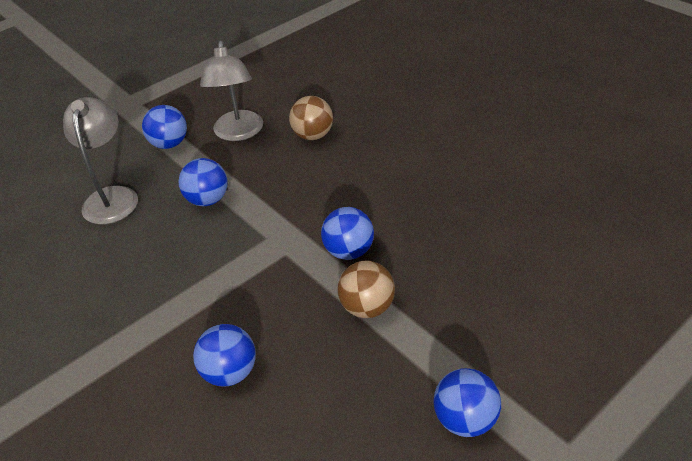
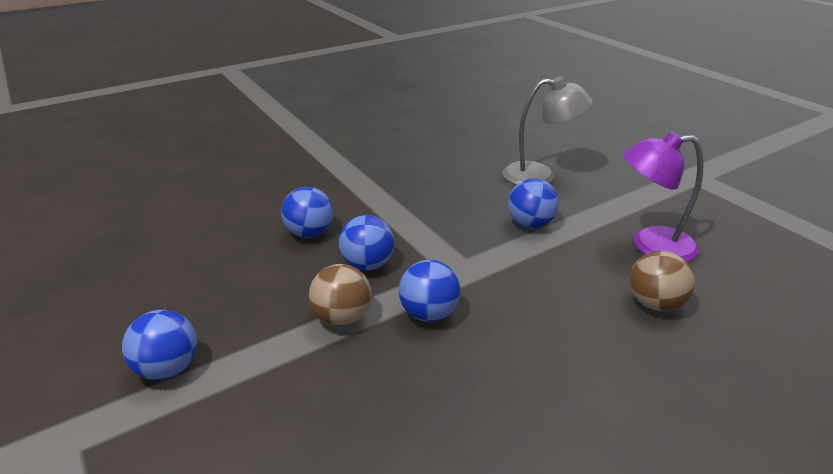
camera: 95 degrees right, 10 degrees down
blue ball [142,105,187,149] -> blue ball moved to [339,215,394,270]
grey lamp [200,41,263,141] -> purple lamp [623,132,704,262]

